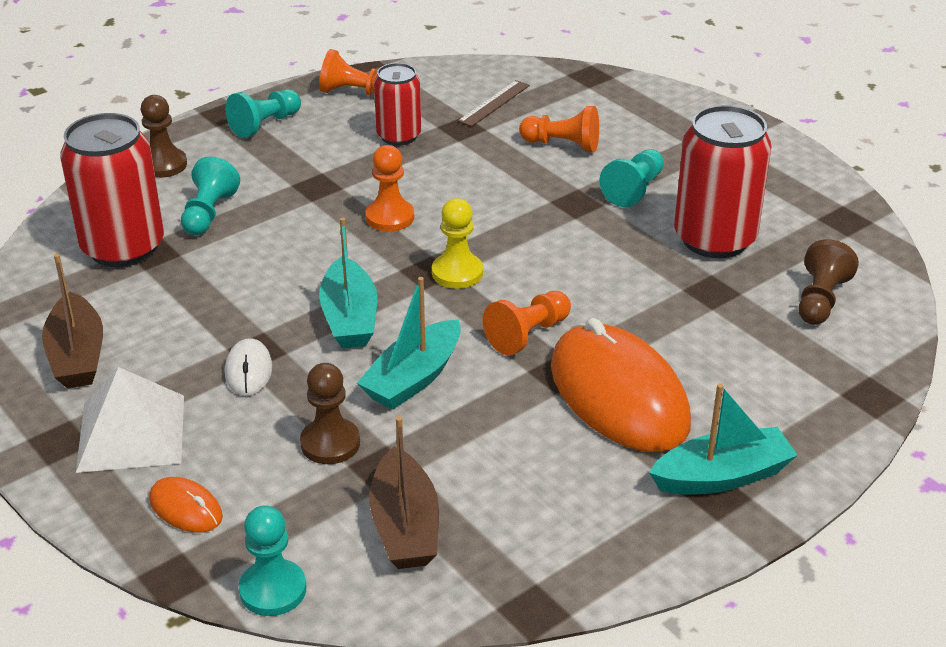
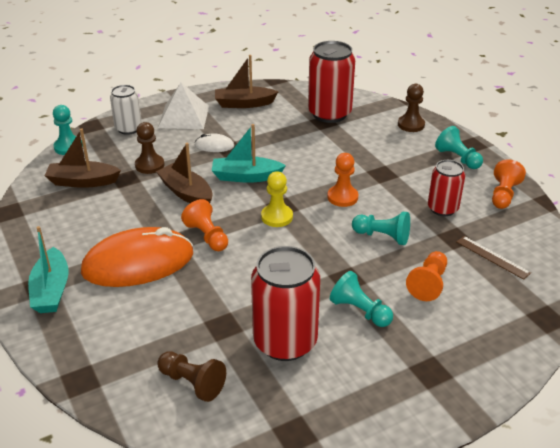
camera: 100 degrees right, 0 degrees up
orange mouse [149,477,223,532] -> white can [110,85,142,135]
turquoise pawn [181,157,240,235] -> turquoise pawn moved to [352,211,410,245]
turquoise boat [357,277,461,410] -> brown boat [156,143,212,203]

